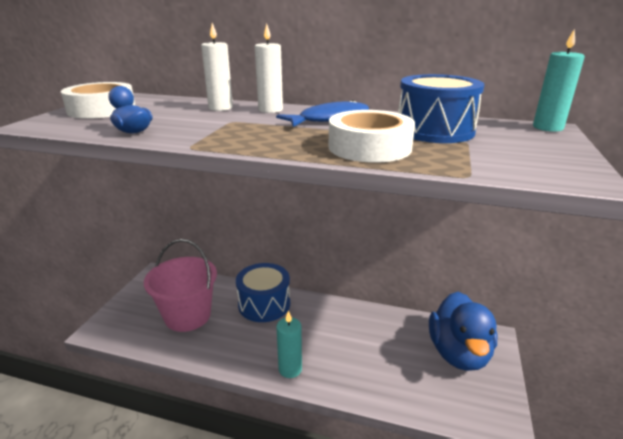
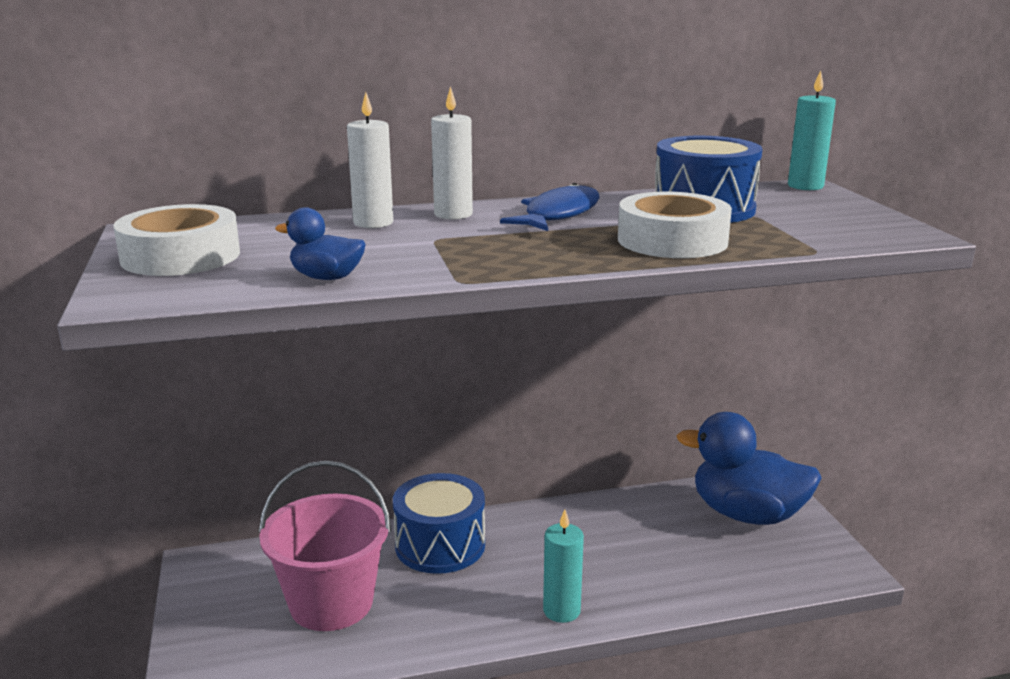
camera: 30 degrees left, 5 degrees down
blue duck [429,292,497,371] -> blue duck turned 135 degrees clockwise [676,412,822,525]

